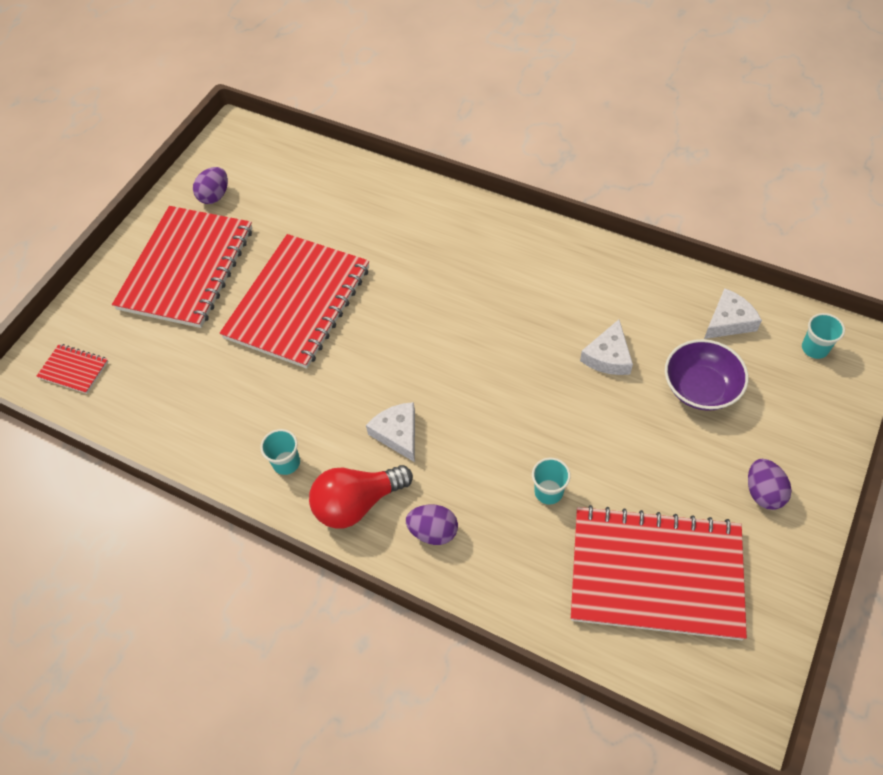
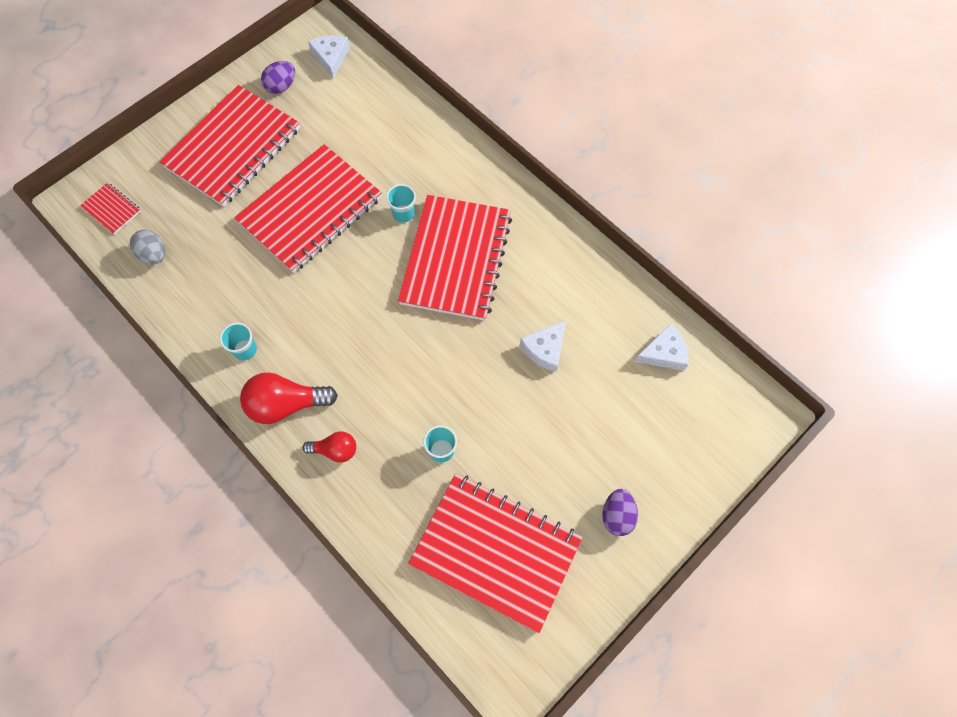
camera: 15 degrees right, 10 degrees up
white cheese [366,402,415,462] -> white cheese moved to [308,35,350,79]
purple egg [406,504,458,545] -> red light bulb [303,431,356,463]
purple bowl [665,339,748,411] -> none
turquoise cup [802,313,845,359] -> turquoise cup moved to [386,184,416,222]
none -> grey egg [130,230,165,265]
none -> red notebook [398,195,512,321]

